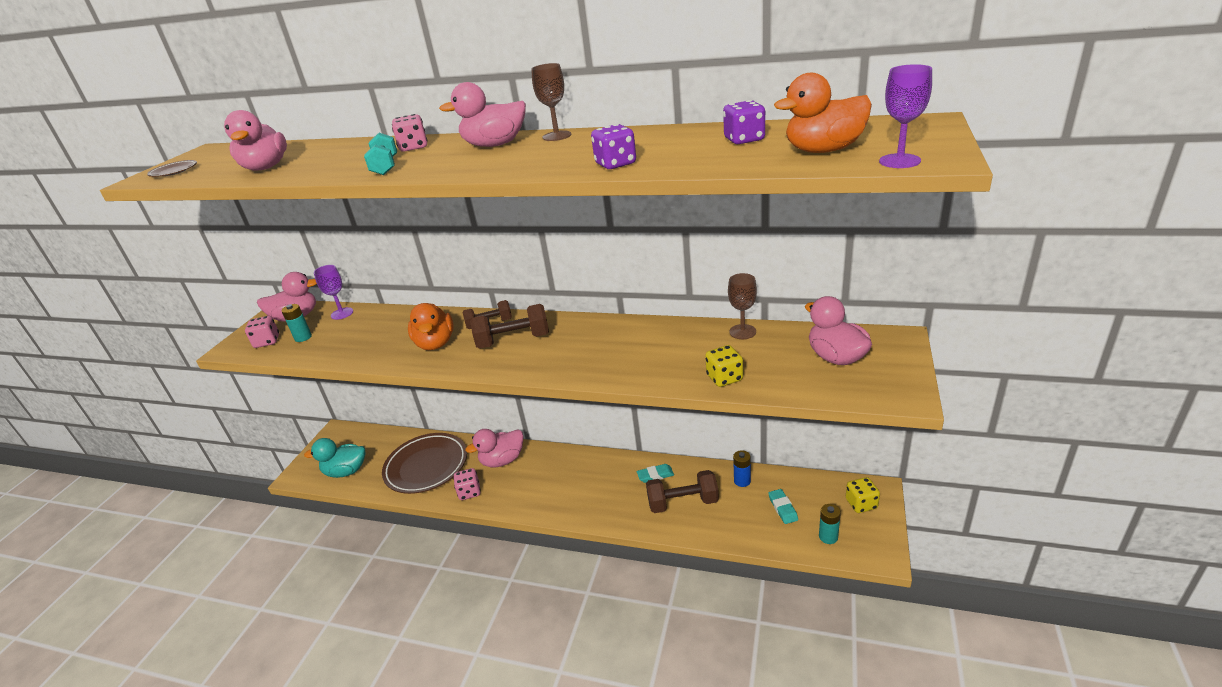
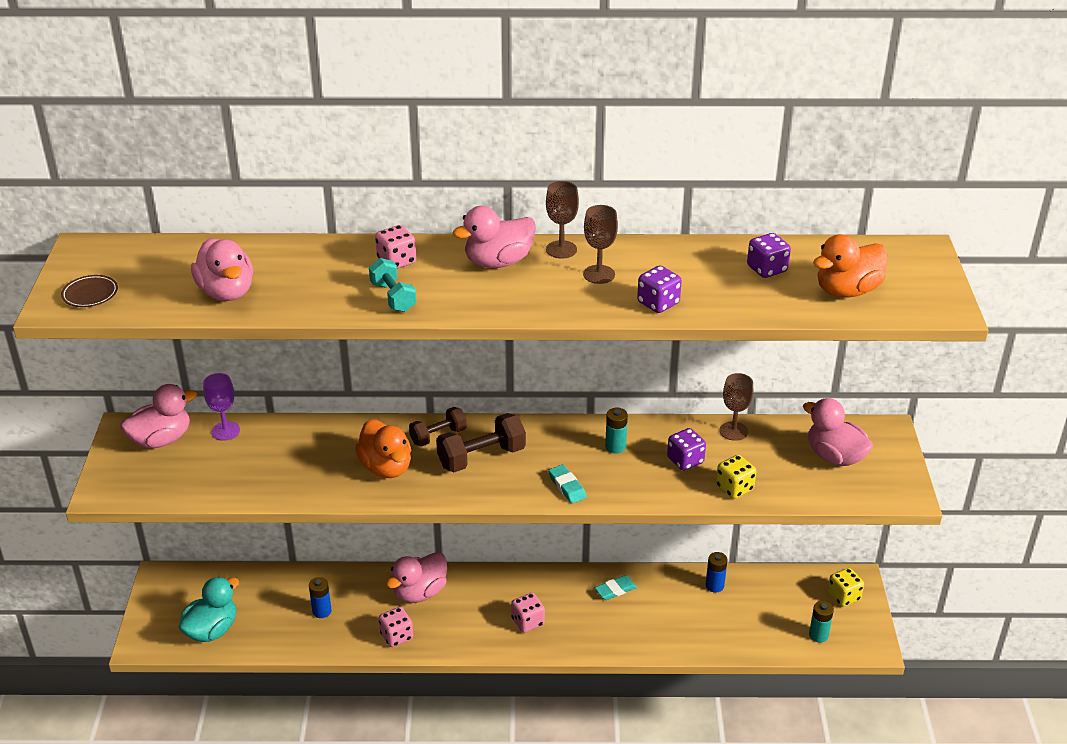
camera: 20 degrees left, 5 degrees up
pink dice [245,316,279,348] -> pink dice moved to [511,593,545,633]
turquoise battery [281,304,312,342] -> turquoise battery moved to [605,408,628,453]
turquoise duck [304,438,365,478] -> turquoise duck turned 150 degrees clockwise [178,577,239,642]
brown plate [382,433,467,494] -> blue battery [309,577,332,618]
brown dumbbell [646,470,719,513] -> none
turquoise eraser [768,489,798,524] -> turquoise eraser moved to [548,464,587,504]
purple goblet [879,64,932,168] -> none
none -> brown goblet [583,205,618,284]
none -> purple dice [667,428,706,471]

